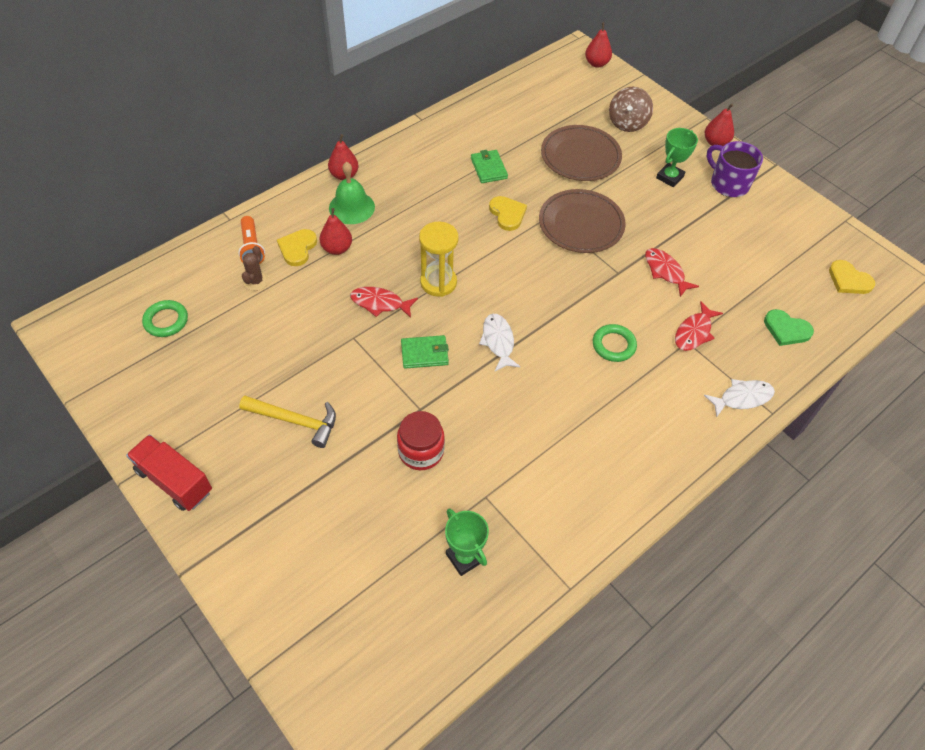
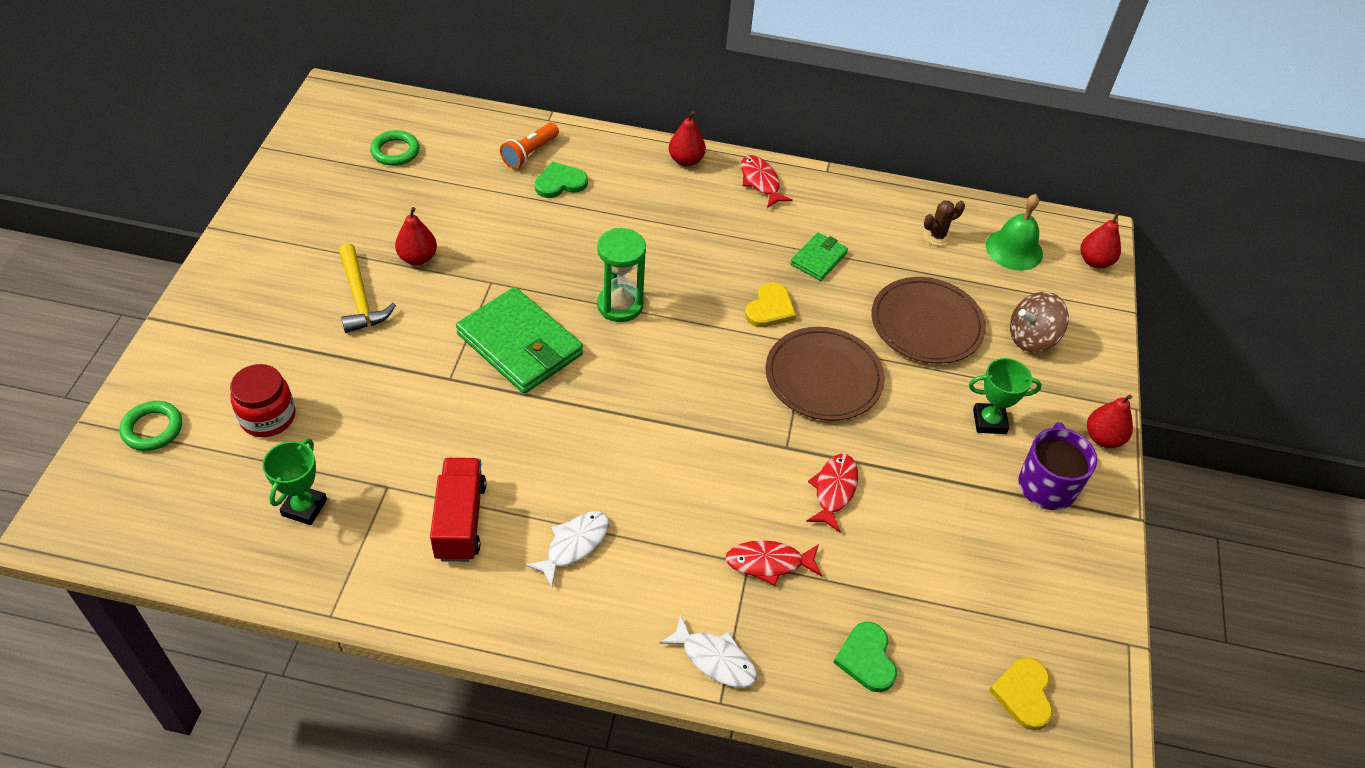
camera: 50 degrees right, 5 degrees down
red truck [126,435,212,511] -> red truck moved to [430,458,486,562]
brown cactus [242,246,269,291] -> brown cactus moved to [923,201,965,246]
yellow heart [277,229,317,266] -> green heart [535,161,588,198]
red pear [319,208,352,255] -> red pear moved to [395,207,437,265]
green bell [329,162,375,224] -> green bell moved to [986,194,1043,271]
red fish [350,287,418,318] -> red fish moved to [741,155,793,208]
red jar [397,411,445,470] -> red jar moved to [230,364,295,437]
green wallet [401,335,449,369] -> green wallet [456,287,583,394], size x1.94
yellow hourglass [419,222,459,297] -> green hourglass [597,228,646,322]
white fish [479,314,521,371] -> white fish moved to [526,511,609,587]
green ring [593,324,637,362] -> green ring moved to [120,401,182,451]

